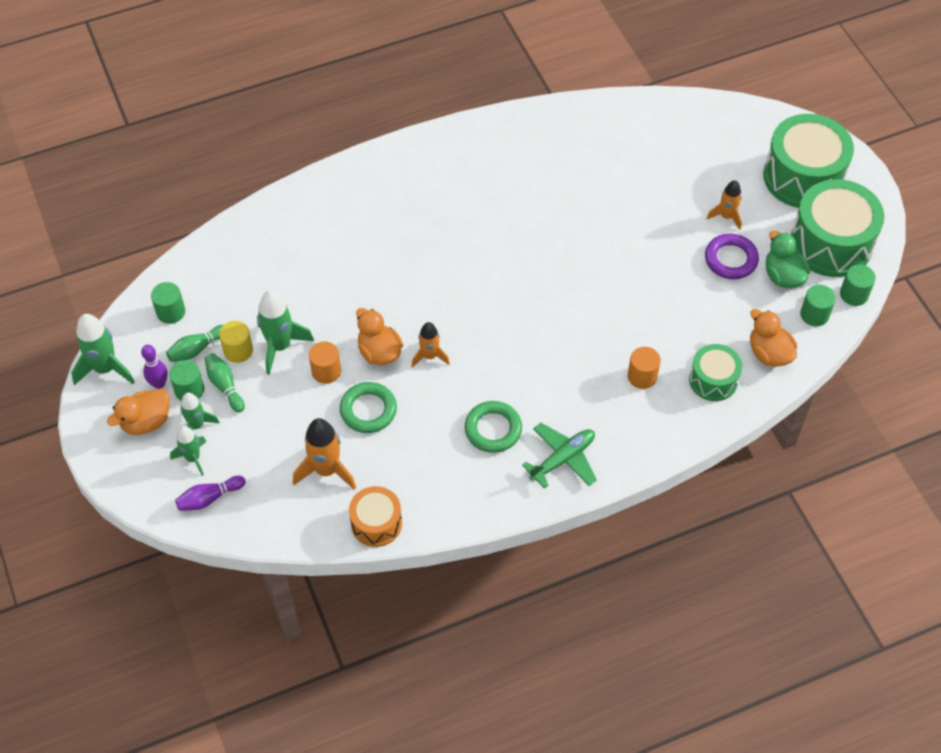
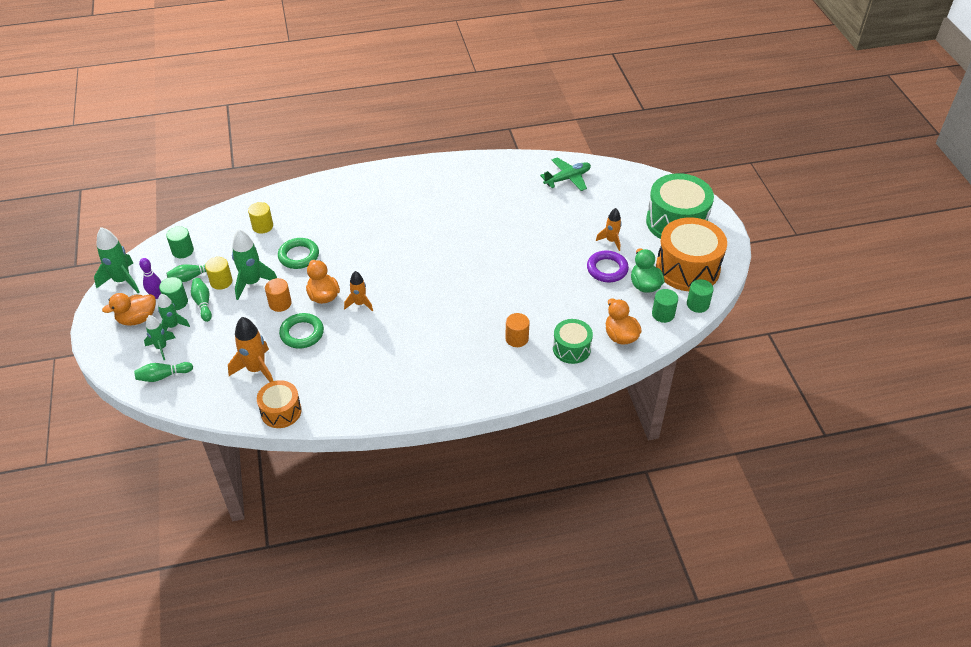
camera: 10 degrees right, 10 degrees down
purple bowling pin [175,476,245,511] -> green bowling pin [134,362,193,382]
green ring [465,401,522,453] -> green ring moved to [278,238,319,269]
green plane [522,423,597,489] -> green plane moved to [540,158,591,191]
green drum [791,179,884,277] -> orange drum [656,217,727,291]
none -> yellow cylinder [248,202,273,233]

